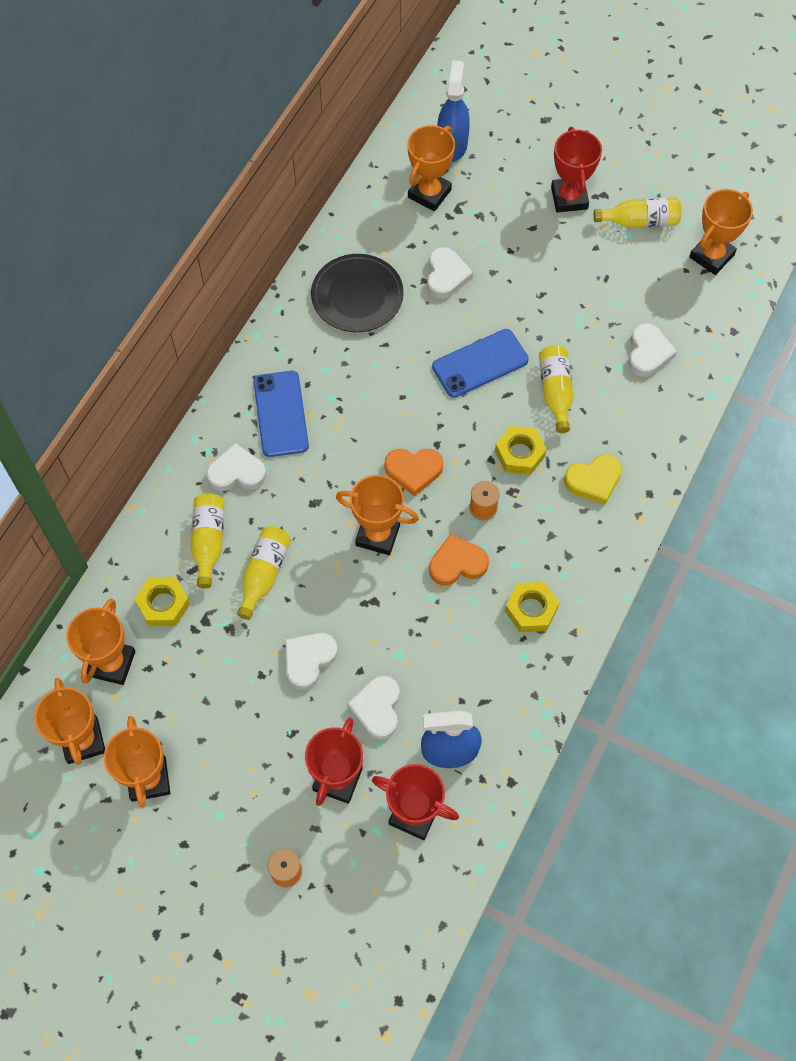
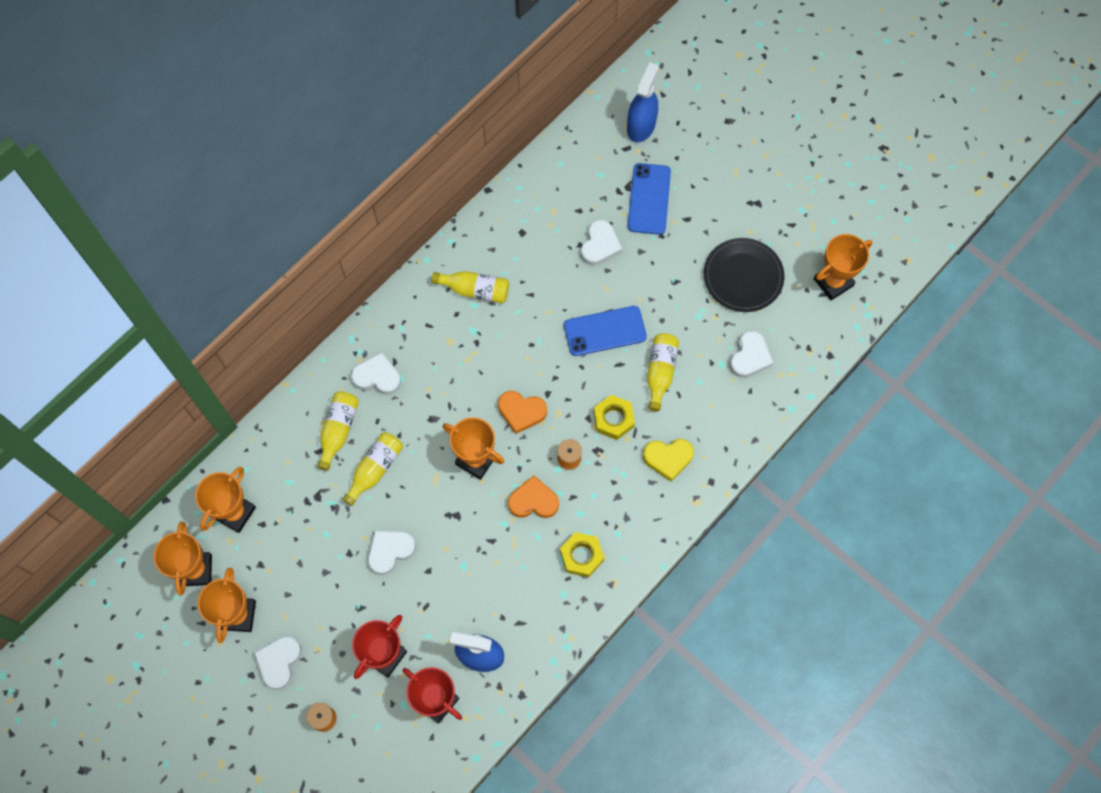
camera: 15 degrees right, 5 degrees up
yellow nut [134,577,190,626] -> none
blue phone [253,371,309,457] -> blue phone moved to [628,163,671,235]
black plate [311,254,404,332] -> black plate moved to [704,238,784,312]
white heart [347,676,400,740] -> white heart moved to [254,636,302,690]
orange trophy [408,125,455,211] -> none
red trophy [551,127,602,213] -> none
yellow bottle [593,197,681,228] -> yellow bottle moved to [432,271,509,303]

